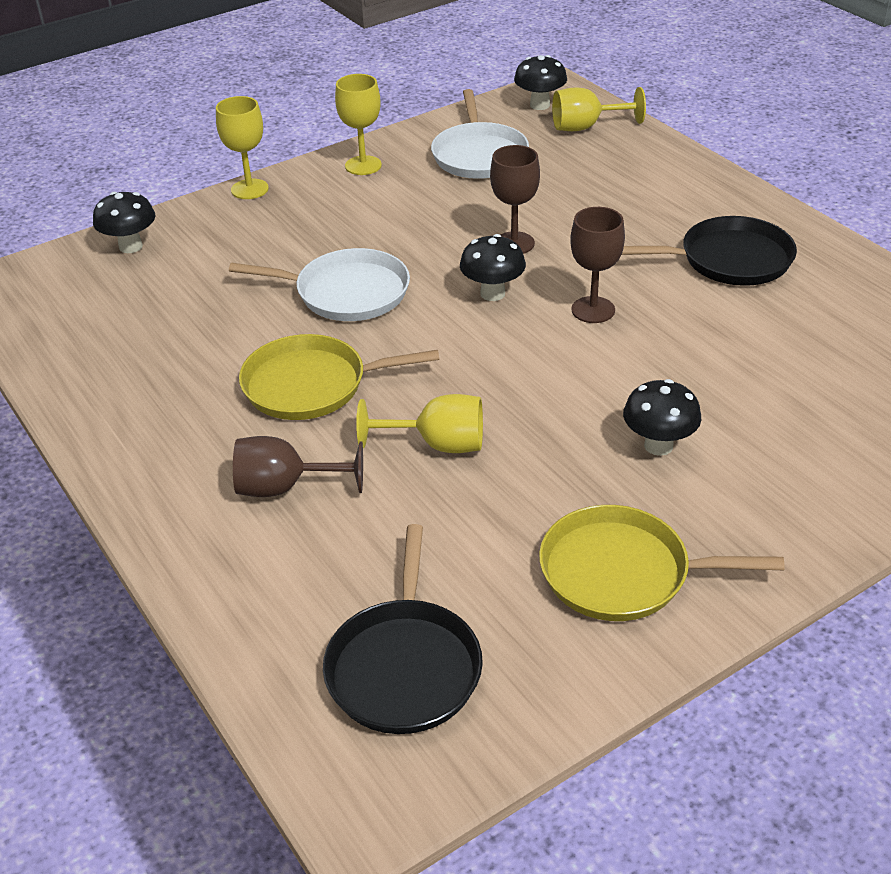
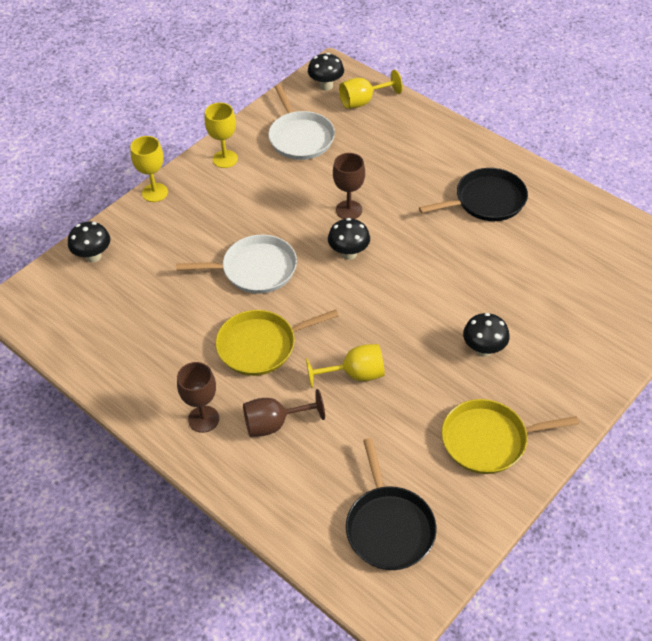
camera: 15 degrees left, 10 degrees up
brown goblet [570,207,625,323] -> brown goblet moved to [177,362,219,433]

